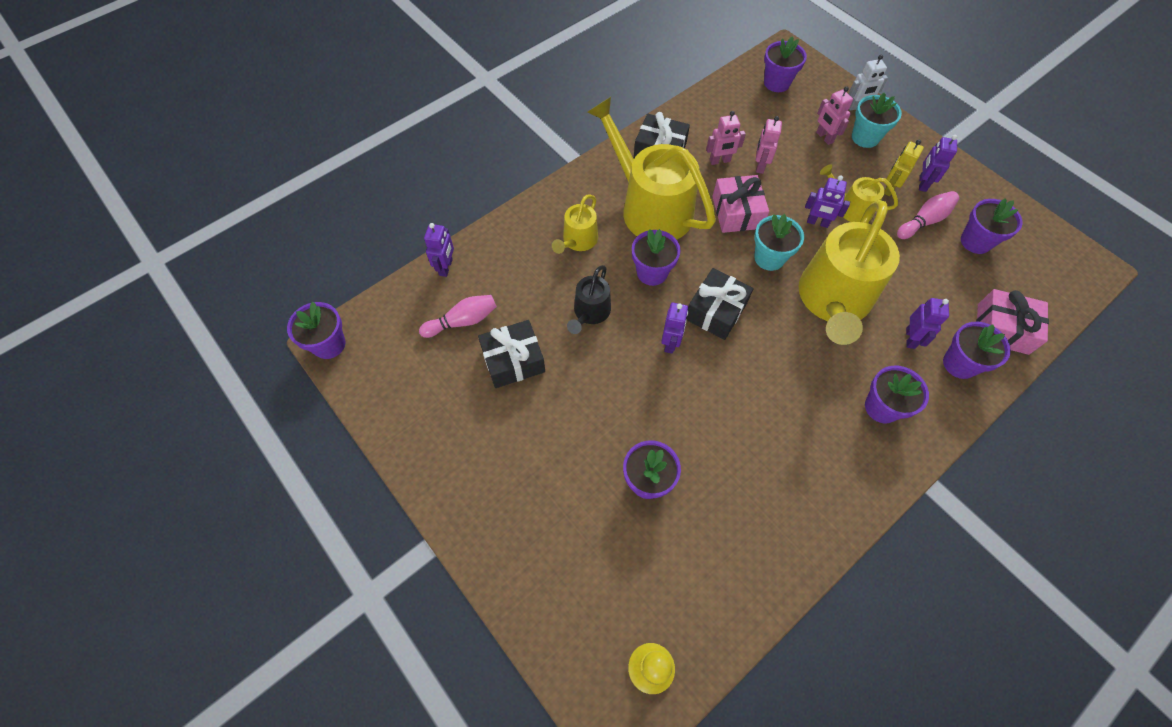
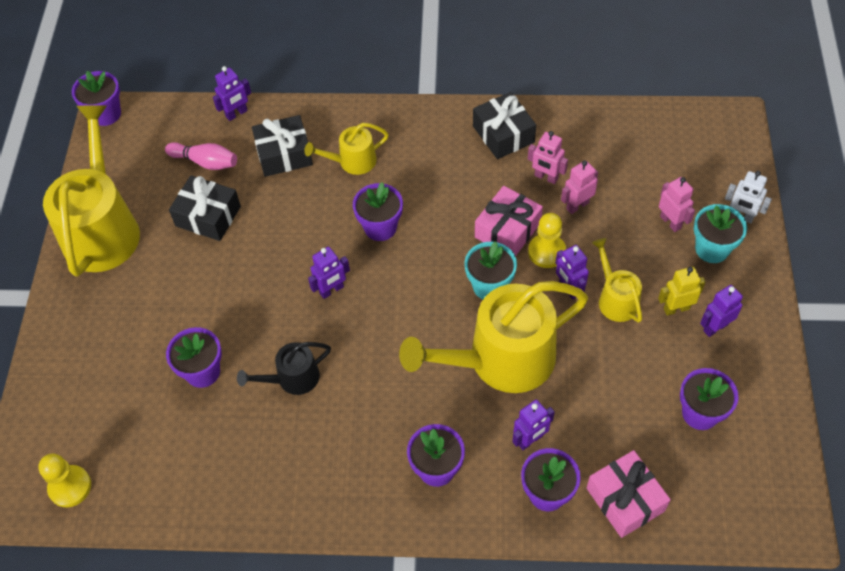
camera: 45 degrees right, 5 degrees down
black watering can [567,265,611,334] -> black watering can moved to [237,342,331,395]
yellow watering can [587,97,716,240] -> yellow watering can moved to [43,105,140,276]
black gift [686,268,754,340] -> black gift moved to [252,115,313,177]
purple flower pot [764,36,807,92] -> none
pink robot [816,86,853,145] -> pink robot turned 135 degrees clockwise [659,177,695,232]
pink bowling pin [897,191,959,239] -> none
none -> yellow pawn [528,213,566,268]

